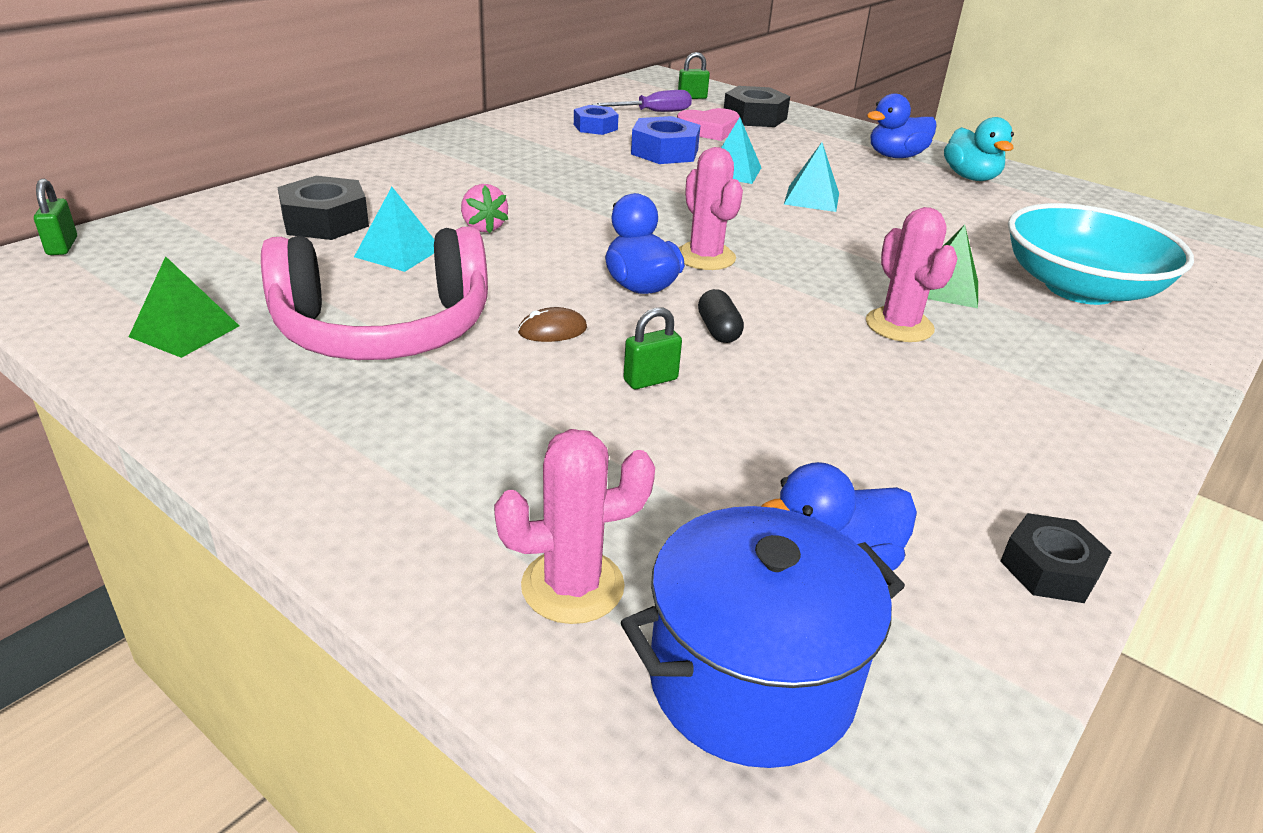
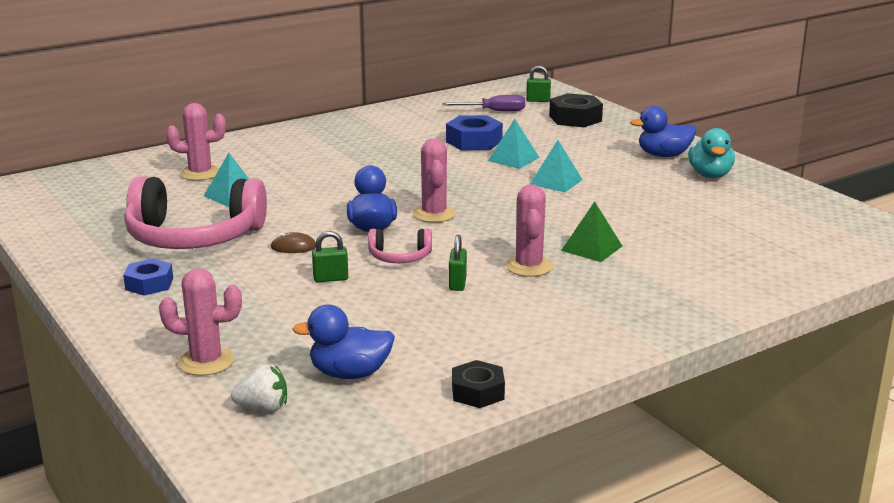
camera: 20 degrees right, 10 degrees down
green padlock [34,179,77,255] -> green padlock moved to [449,235,467,291]
green pyramid [129,256,239,358] -> none
black nut [278,176,369,240] -> pink cactus [166,103,226,181]
pink strawberry [461,184,508,233] -> none
blue nut [574,105,619,135] -> blue nut moved to [123,258,173,296]
blue pot [621,506,905,768] -> white strawberry [231,364,287,412]
pink heart [677,108,740,141] -> none
black capsule [698,289,744,343] -> pink headphones [368,229,432,263]
turquoise bowl [1008,203,1194,305] -> none

